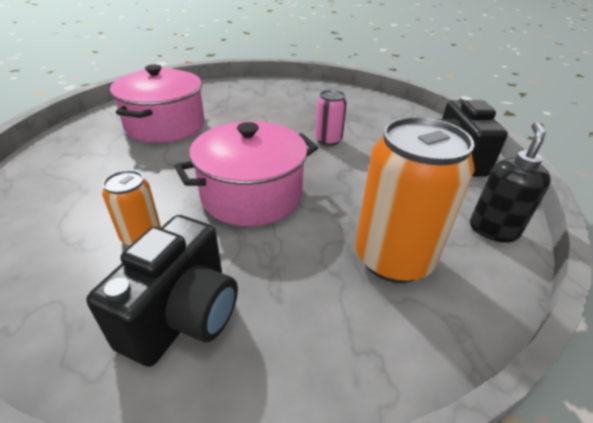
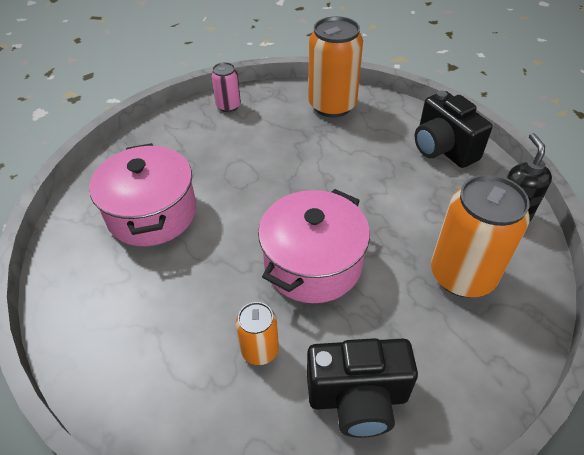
camera: 25 degrees left, 10 degrees up
black camera [86,215,238,367] -> black camera turned 90 degrees clockwise [307,338,418,438]
pink can [315,90,347,146] -> pink can moved to [211,62,241,112]
none -> orange can [309,16,363,117]

